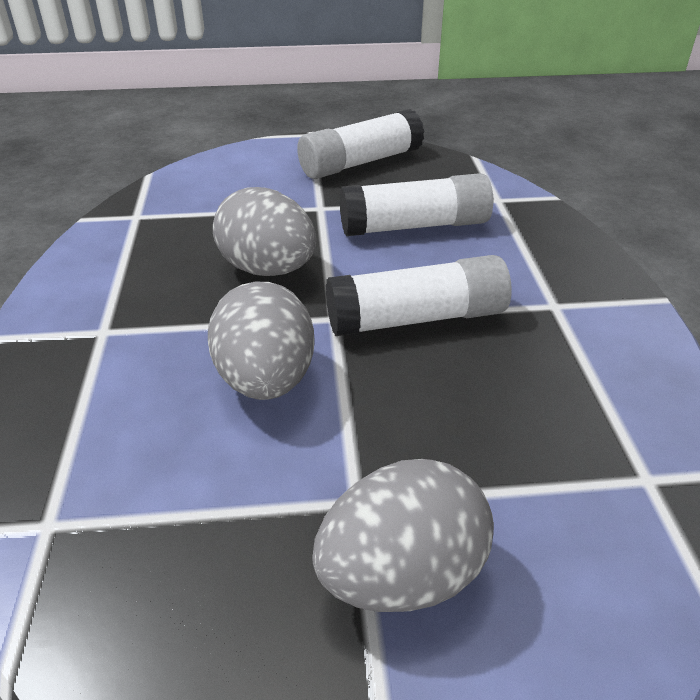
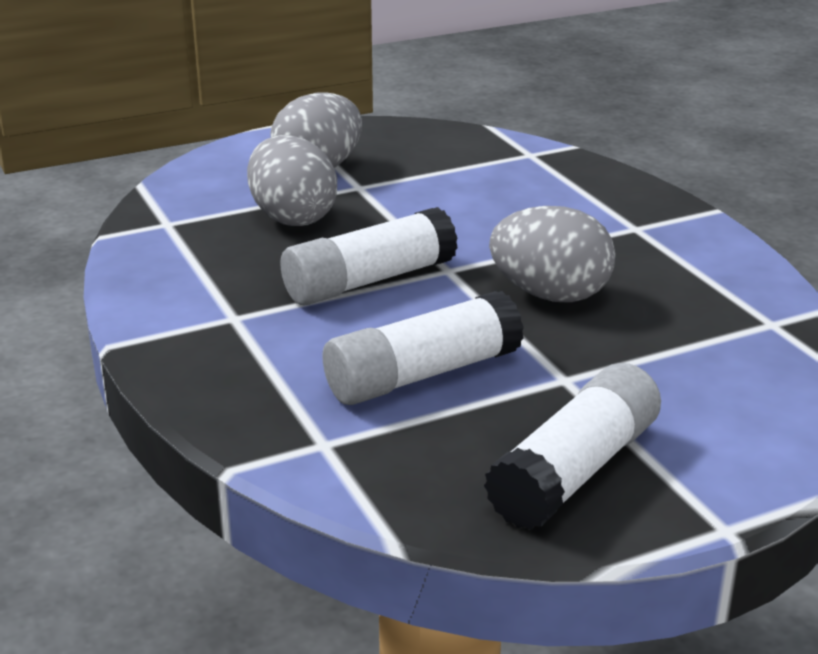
camera: 160 degrees right, 10 degrees down
grey egg [208,281,315,400] -> grey egg moved to [247,135,337,226]

